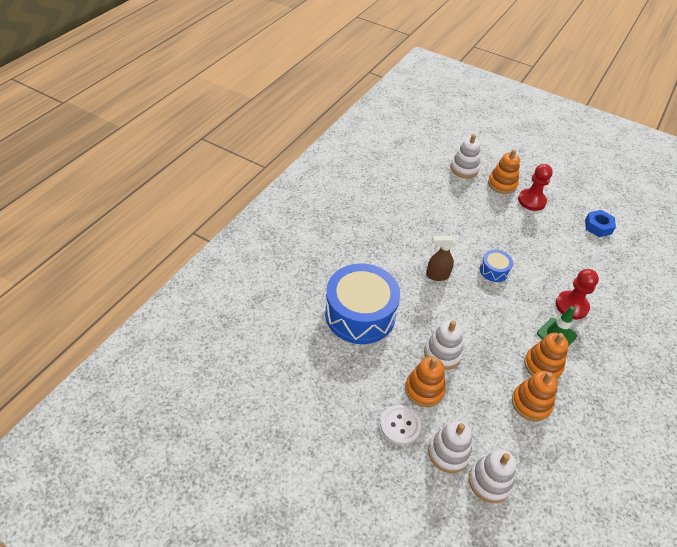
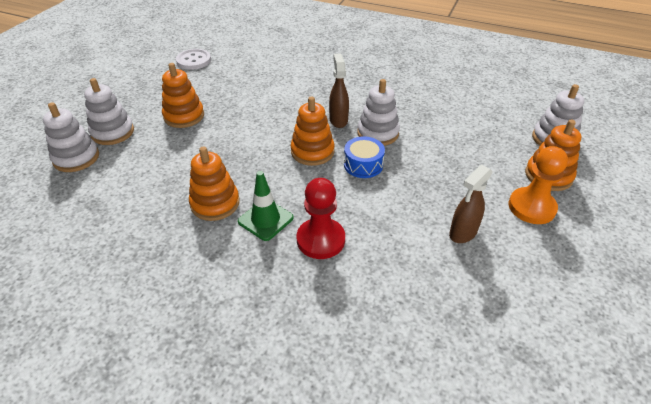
camera: 85 degrees right, 5 degrees down
blue drum [325,263,400,344] -> none
white button [380,405,422,445] -> white button moved to [176,49,211,70]
white stacking toy [424,321,463,370] -> white stacking toy moved to [357,79,400,146]
orange stacking toy [512,371,557,421] -> orange stacking toy moved to [291,96,335,166]
red pawn [518,164,553,211] -> orange pawn [508,146,568,224]
blue nut [585,210,616,237] -> none
none -> brown spray bottle [449,165,493,243]

